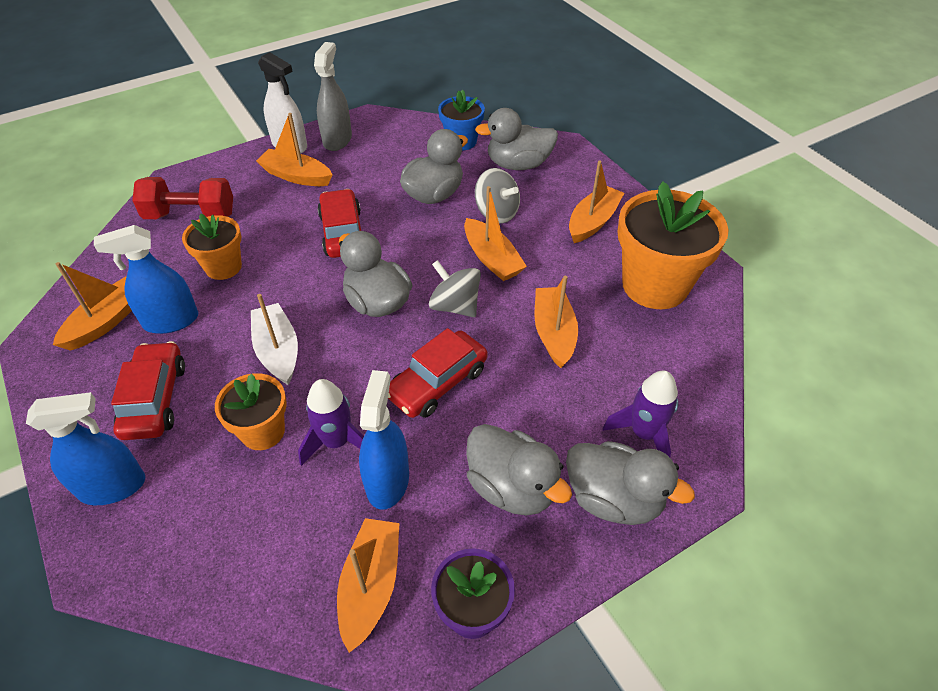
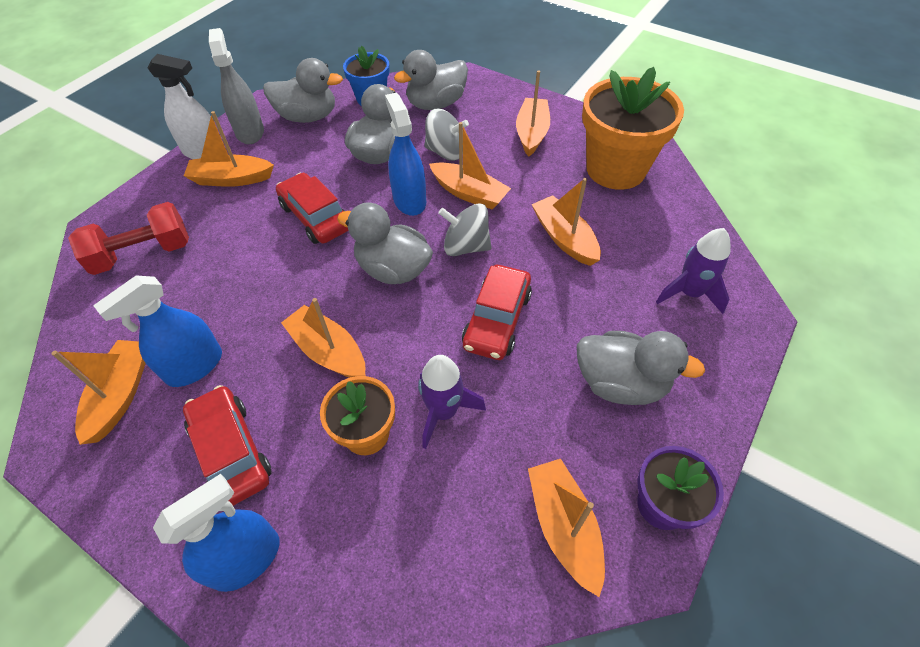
camera: 25 degrees left, 5 degrees up
orange flower pot [182,213,242,280] -> none
white boat [251,294,298,385] -> orange boat [281,298,365,378]
blue spray bottle [359,370,409,510] -> blue spray bottle moved to [385,93,426,216]
grey duck [566,441,695,525] -> grey duck moved to [263,58,343,123]

